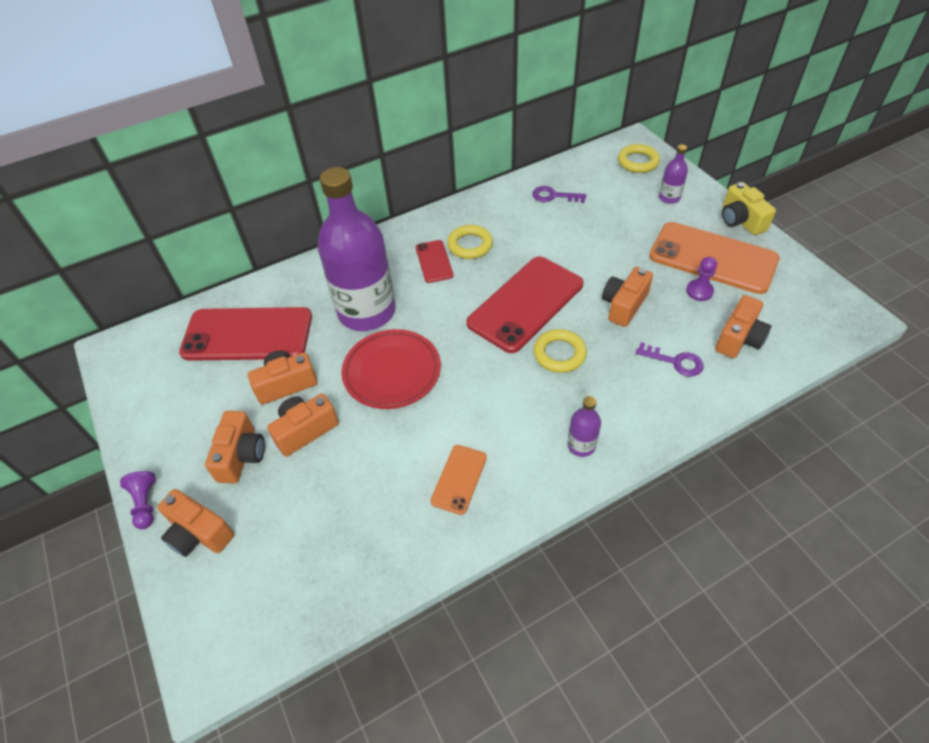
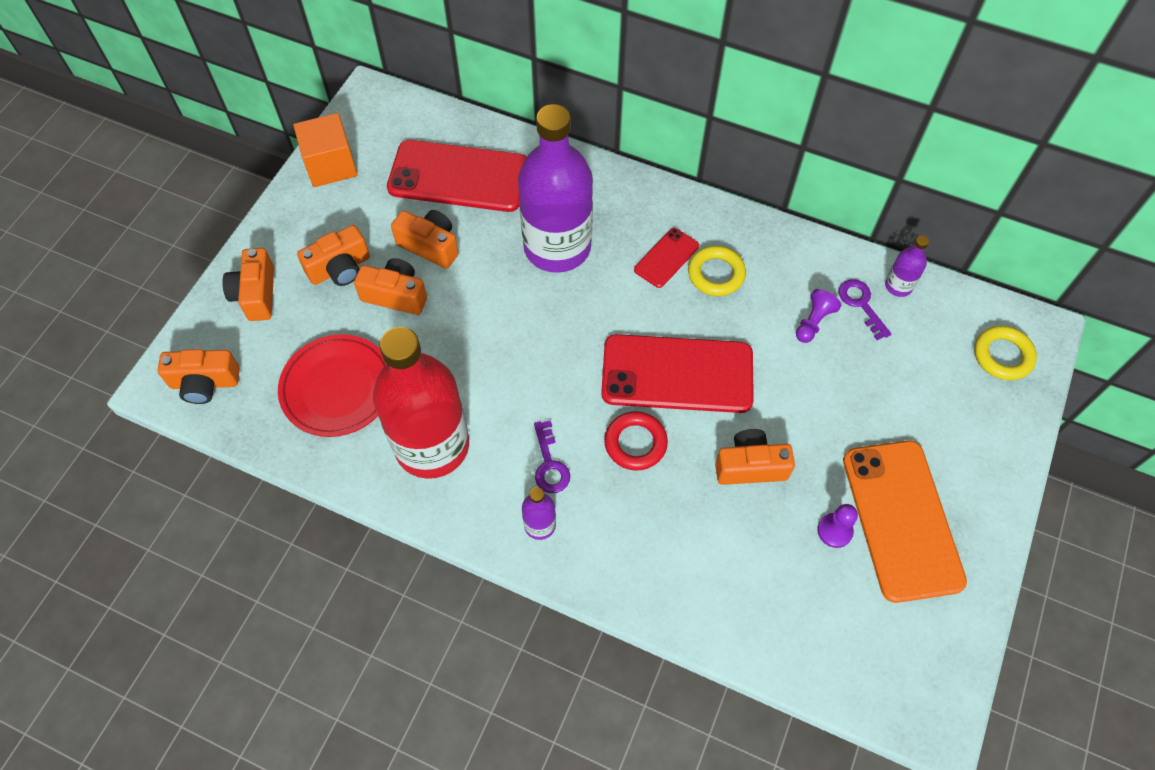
camera: 50 degrees right, 10 degrees up
purple pawn [120,471,156,529] -> purple pawn moved to [796,289,841,343]
red phone [179,307,312,361] -> red phone turned 45 degrees counterclockwise [387,140,526,212]
red plate [342,329,441,409] -> red plate moved to [278,334,386,437]
orange phone [430,445,487,515] -> red bottle [373,327,469,479]
yellow ring [533,329,587,373] -> red ring [604,411,668,471]
purple key [636,342,704,376] -> purple key moved to [534,420,570,493]
purple bottle [659,144,688,204] -> purple bottle moved to [885,235,929,297]
orange camera [715,295,771,358] -> orange camera moved to [158,349,240,404]
yellow camera [722,182,776,235] -> none
none -> orange cube [293,113,358,187]

